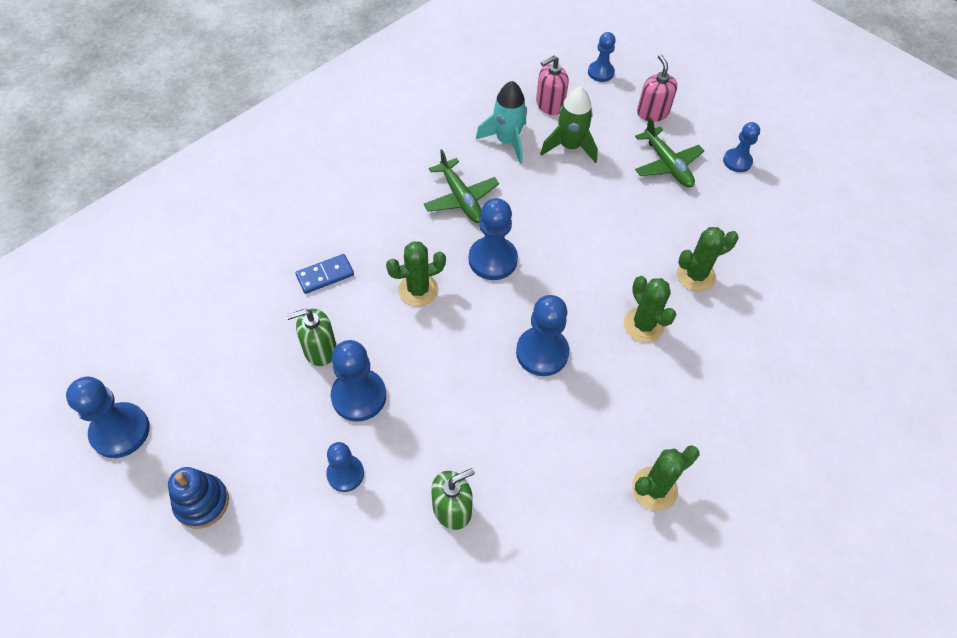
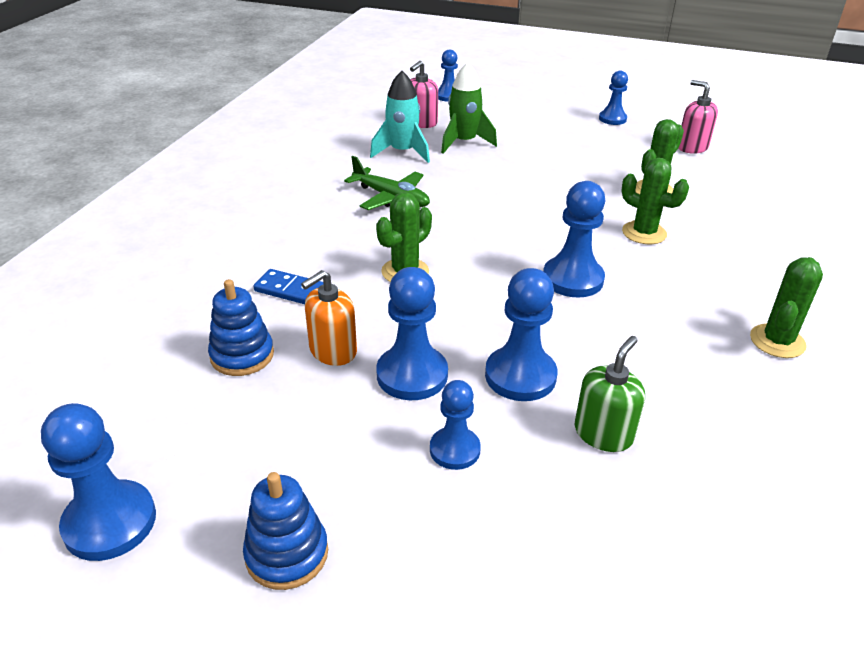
camera: 25 degrees left, 20 degrees down
green soap dispenser [287,309,337,366] -> orange soap dispenser [301,270,357,366]
blue domino [296,254,354,294] -> blue domino turned 75 degrees clockwise [253,269,323,304]
blue pawn [469,198,518,280] -> blue pawn moved to [485,268,558,401]
green plane [635,117,704,188] -> none
pink soap dispenser [637,54,677,122] -> pink soap dispenser moved to [678,80,718,154]
none -> blue stacking toy [208,279,274,376]

